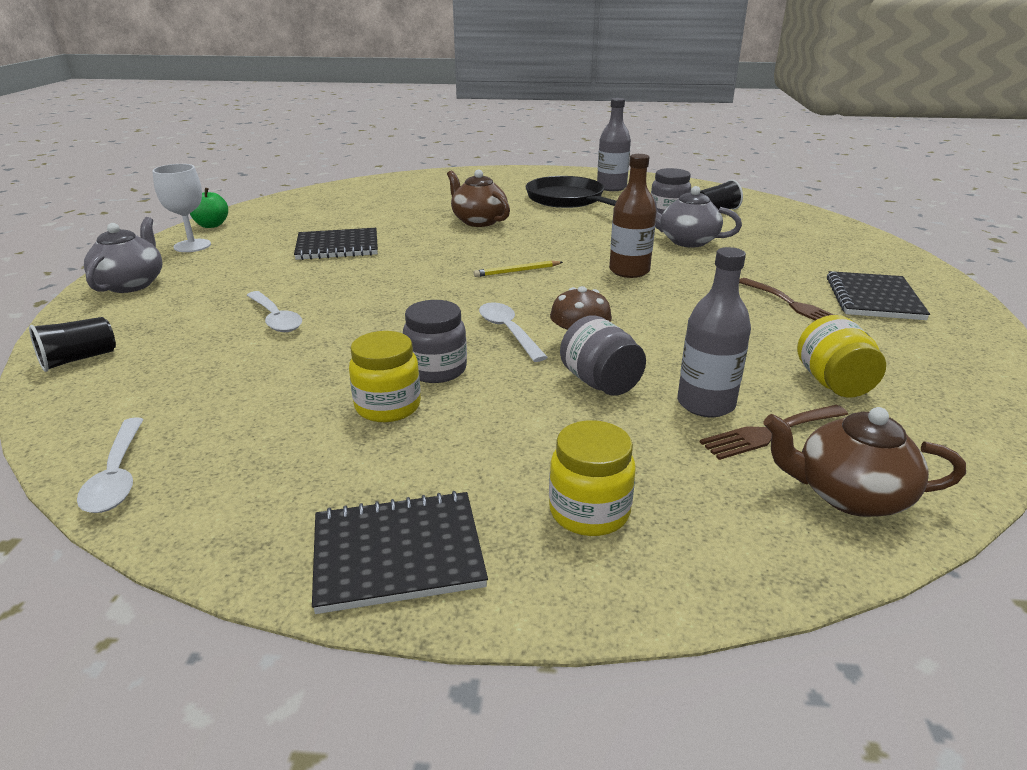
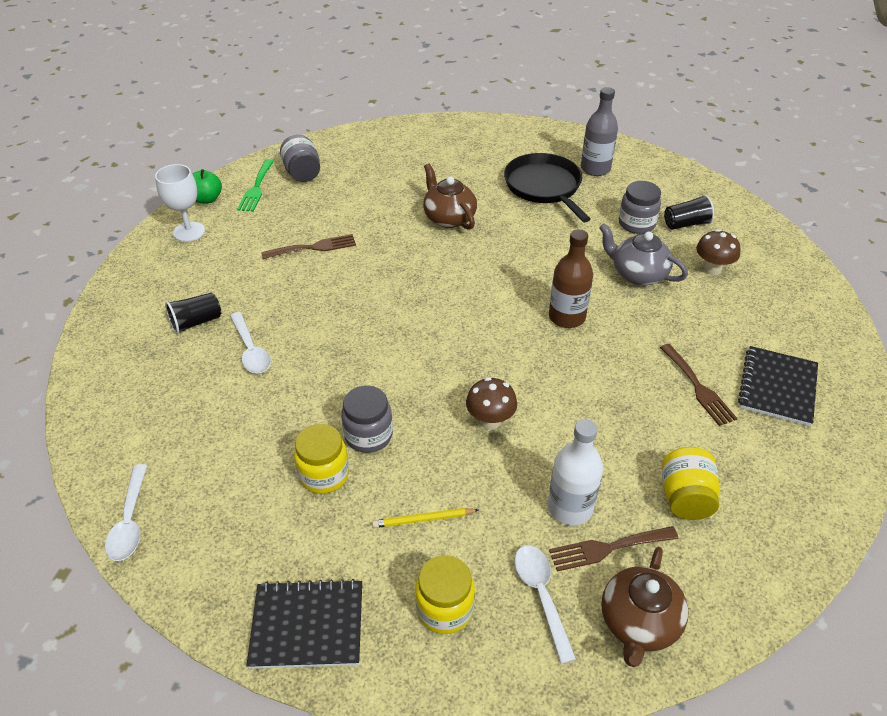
camera: 10 degrees right, 15 degrees up
black cup [29,317,116,372] -> black cup moved to [165,293,221,334]
grey teapot [84,217,163,293] -> none
black notebook [294,228,378,260] -> brown fork [261,234,356,259]
yellow pencil [474,261,563,277] -> yellow pencil moved to [372,508,479,528]
white spoon [479,302,548,362] -> white spoon moved to [514,545,576,664]
grey jar [560,315,646,396] -> grey jar moved to [280,135,320,182]
grey bottle [677,247,751,417] -> white bottle [548,419,603,525]
brown teapot [763,407,966,517] -> brown teapot turned 90 degrees counterclockwise [601,547,689,667]
none -> green fork [237,159,274,212]
none -> brown mushroom [696,229,740,275]

